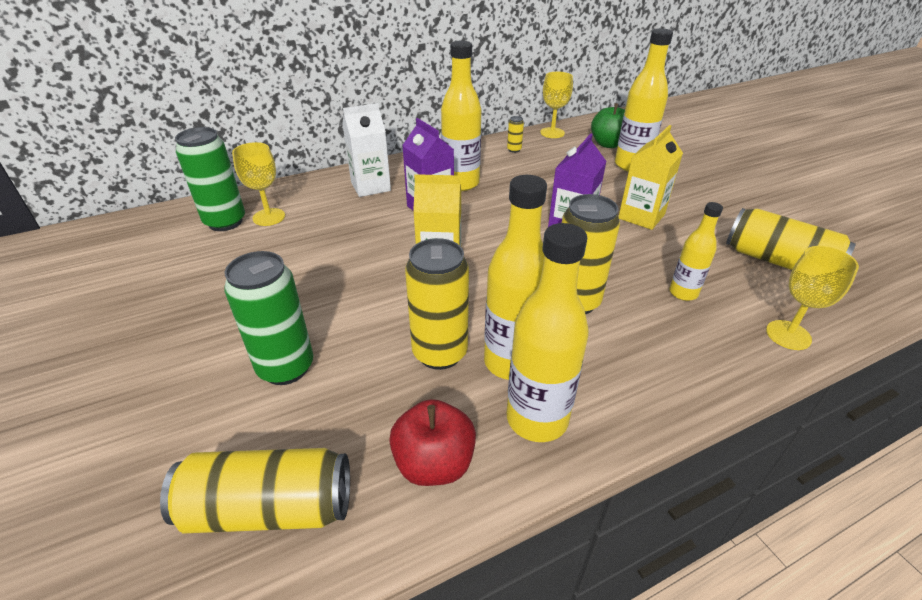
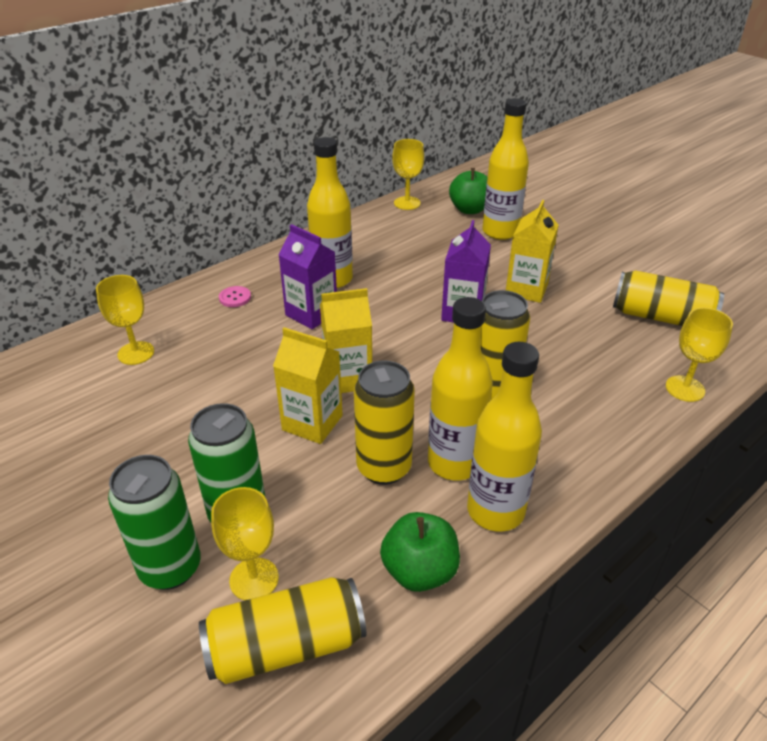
camera: 15 degrees left, 0 degrees up
green can [175,127,245,231] -> green can moved to [108,455,201,590]
white carton [342,103,391,197] -> pink button [219,286,251,307]
red apple [389,399,476,486] -> green apple [380,512,460,592]
yellow can [507,116,524,153] -> none
yellow bottle [669,202,723,301] -> none
none -> yellow goblet [211,487,279,600]
none -> yellow carton [273,327,343,444]

